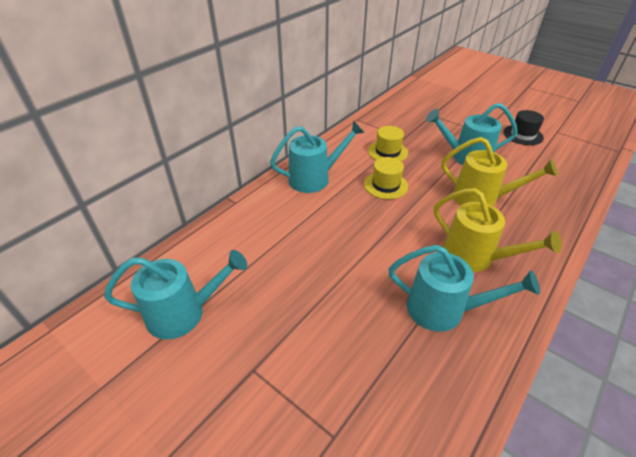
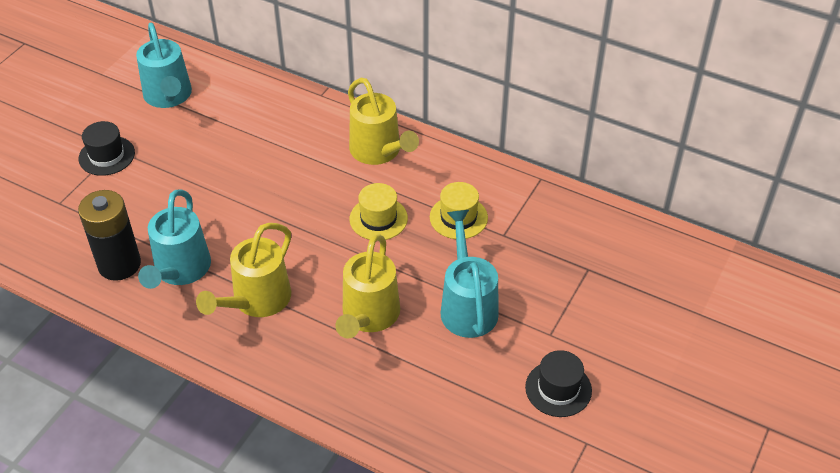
camera: 80 degrees right, 5 degrees up
turquoise watering can [270,121,365,193] -> yellow watering can [348,78,419,165]
none -> black battery [78,190,141,281]
none -> black hat [79,121,135,176]

